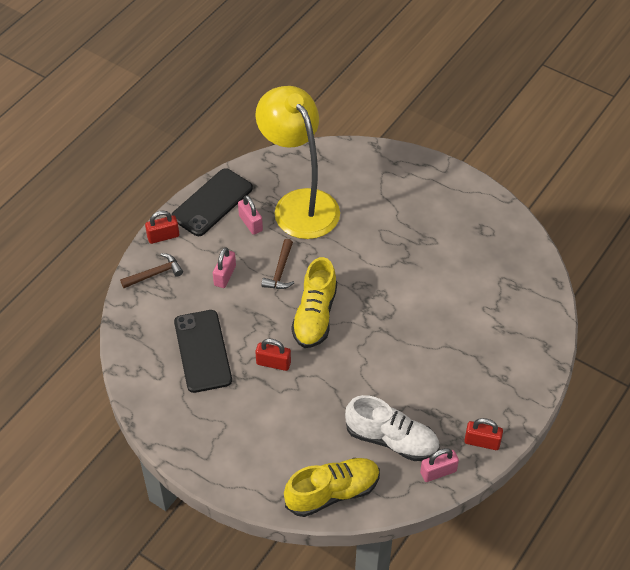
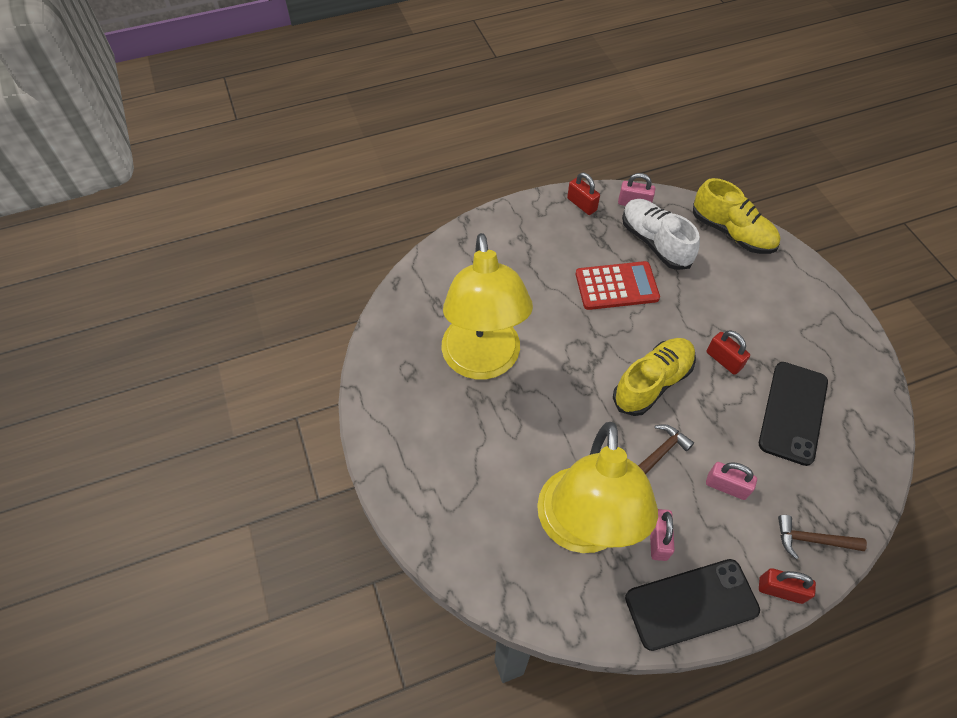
camera: 145 degrees left, 5 degrees up
pink padlock [213,247,236,288] -> pink padlock turned 60 degrees clockwise [706,462,757,500]
yellow shoe [284,458,380,517] -> yellow shoe turned 150 degrees counterclockwise [693,178,780,254]
none -> yellow lamp [442,233,533,380]
none -> red calculator [576,261,660,310]

